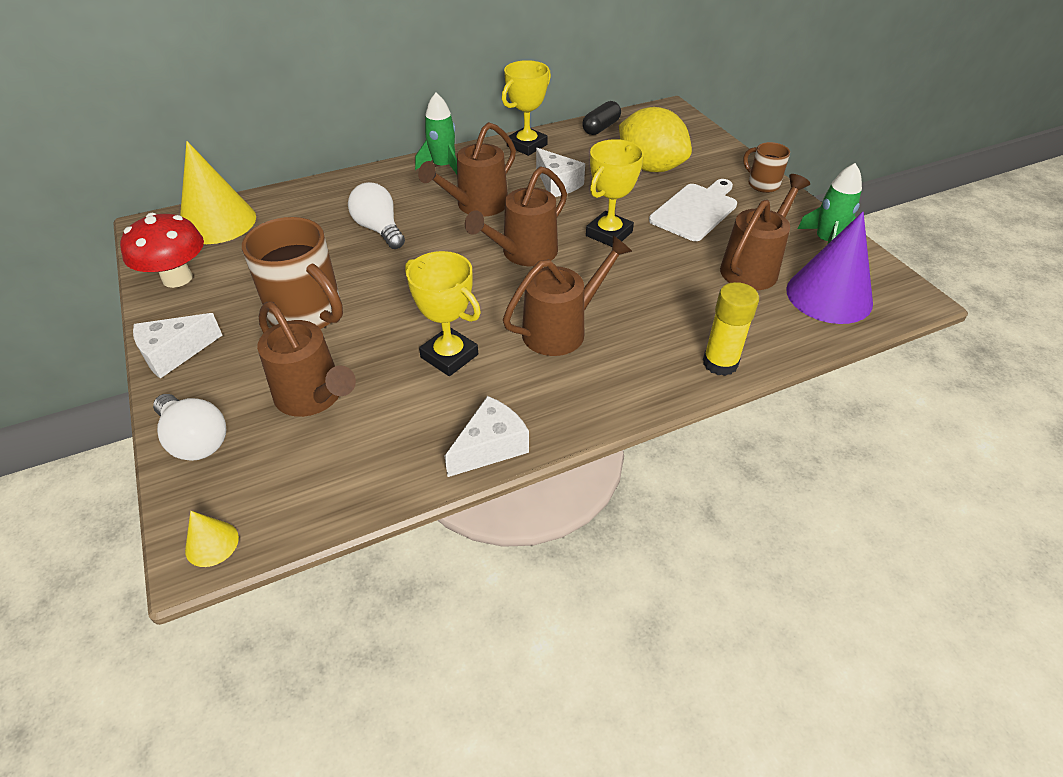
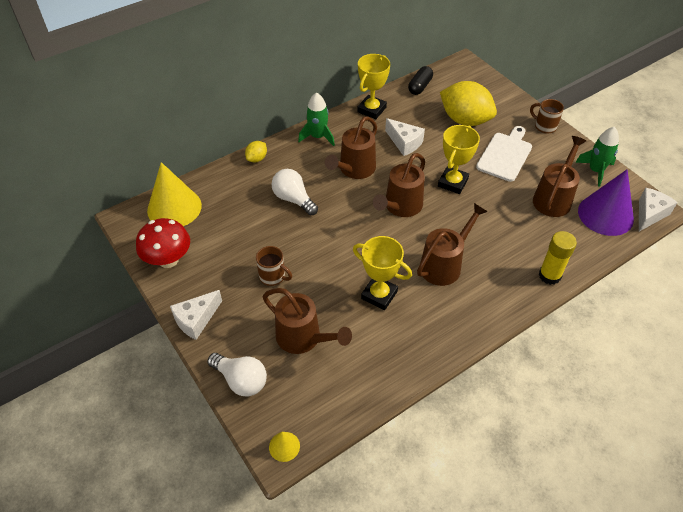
camera: 10 degrees left, 5 degrees up
brown mug [242,217,343,329] -> brown mug [256,246,292,286], size x0.53
white cheese [445,396,529,477] -> white cheese moved to [639,188,678,232]
none -> yellow lemon [245,141,267,162]

